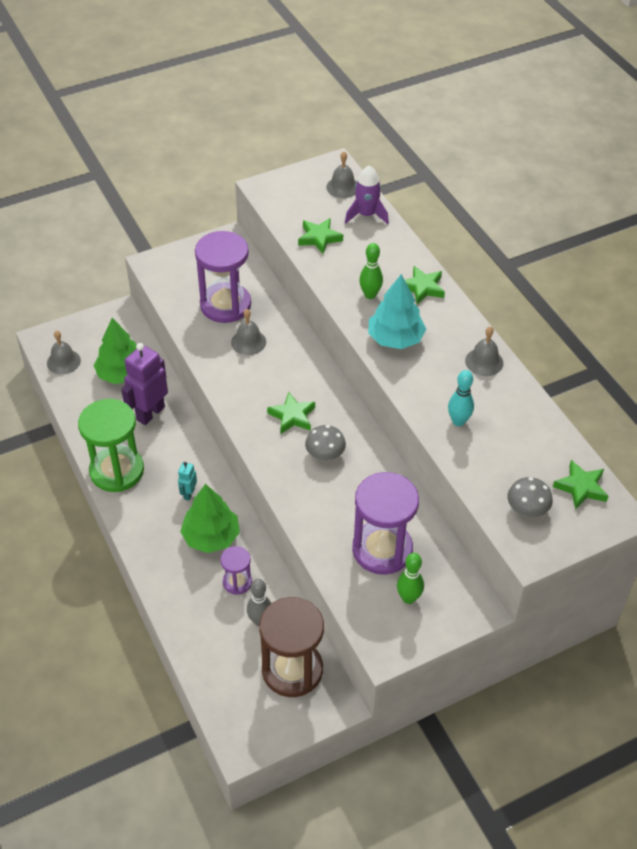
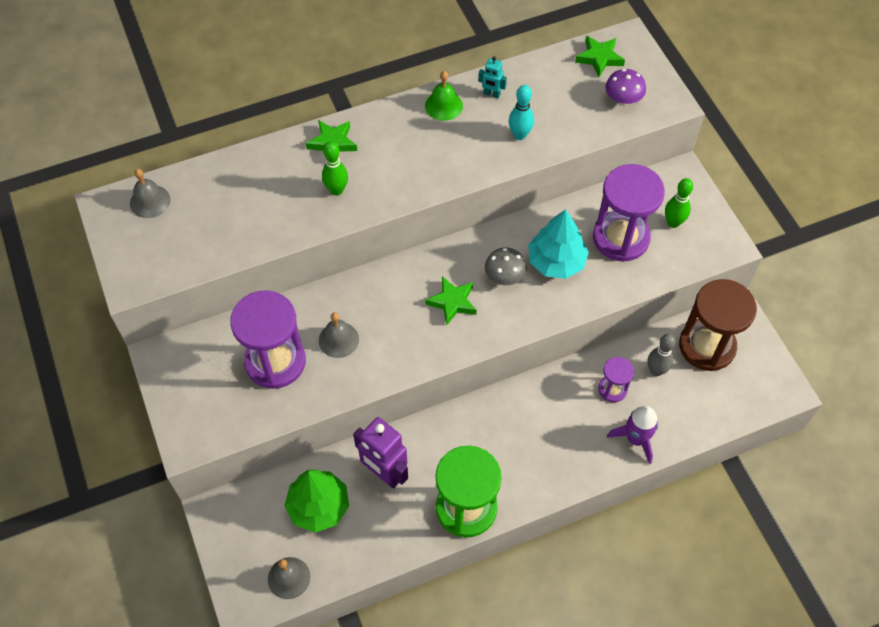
camera: 85 degrees left, 10 degrees up
turquoise robot [178,462,197,501] -> turquoise robot moved to [478,57,507,98]
green tree [180,484,240,553] -> none
green star [298,218,343,254] -> none
purple rocket [345,165,389,224] -> purple rocket moved to [607,406,658,464]
turquoise tree [368,274,426,349] -> turquoise tree moved to [528,209,589,279]
grey bell [465,326,503,376] -> green bell [425,71,463,121]
grey mushroom [507,477,553,517] -> purple mushroom [605,69,646,105]

